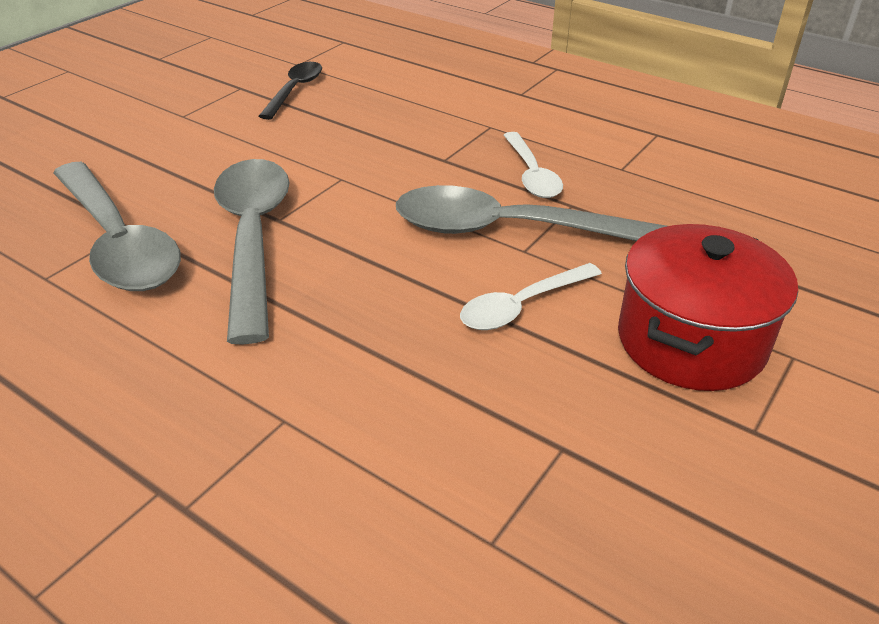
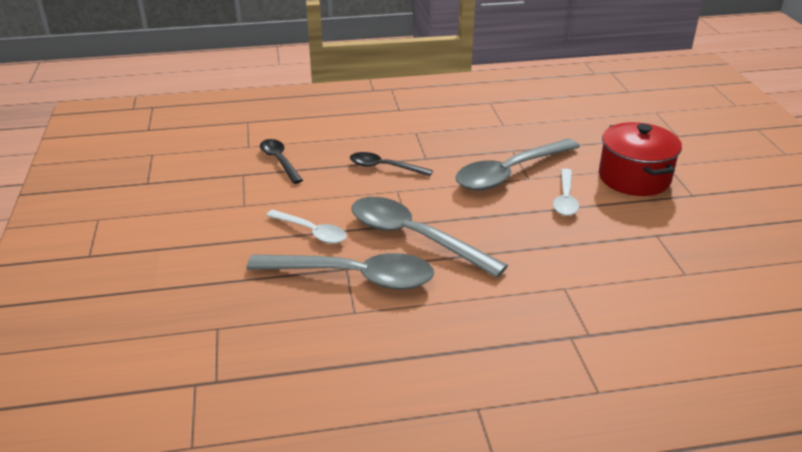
camera: 45 degrees left, 5 degrees down
white spoon [503,132,563,198] -> white spoon moved to [266,210,347,244]
none -> black spoon [350,152,433,176]

